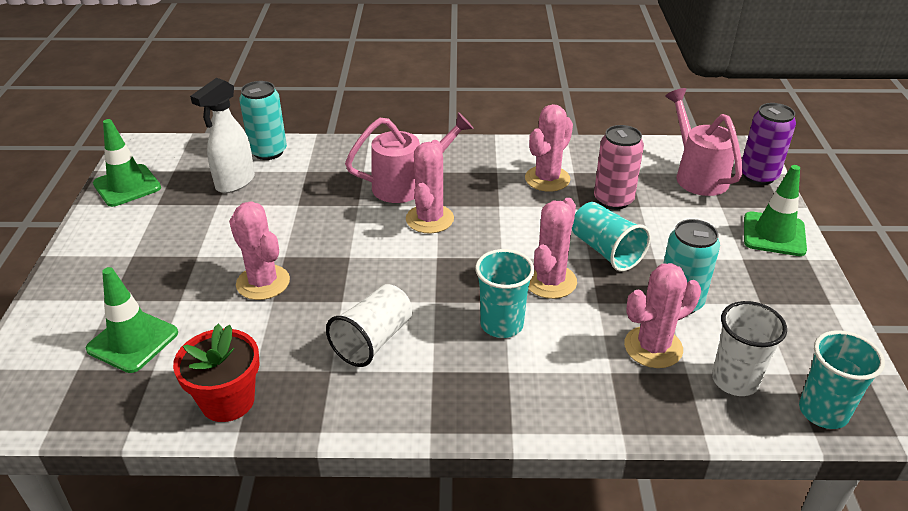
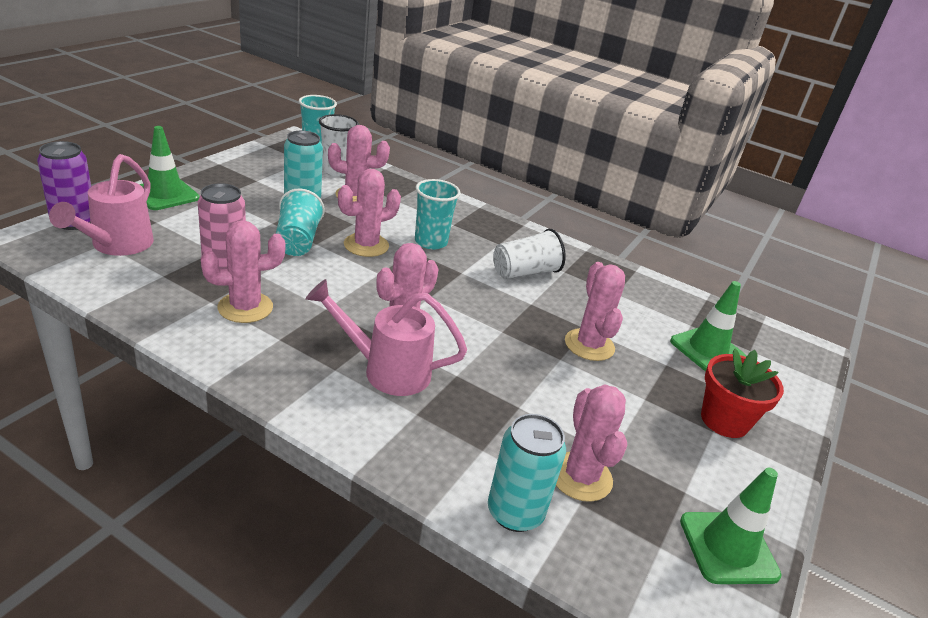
camera: 155 degrees left, 5 degrees down
red flower pot [173,324,259,422] -> red flower pot moved to [701,348,784,438]
white spray bottle [190,78,255,193] -> pink cactus [556,384,627,502]

